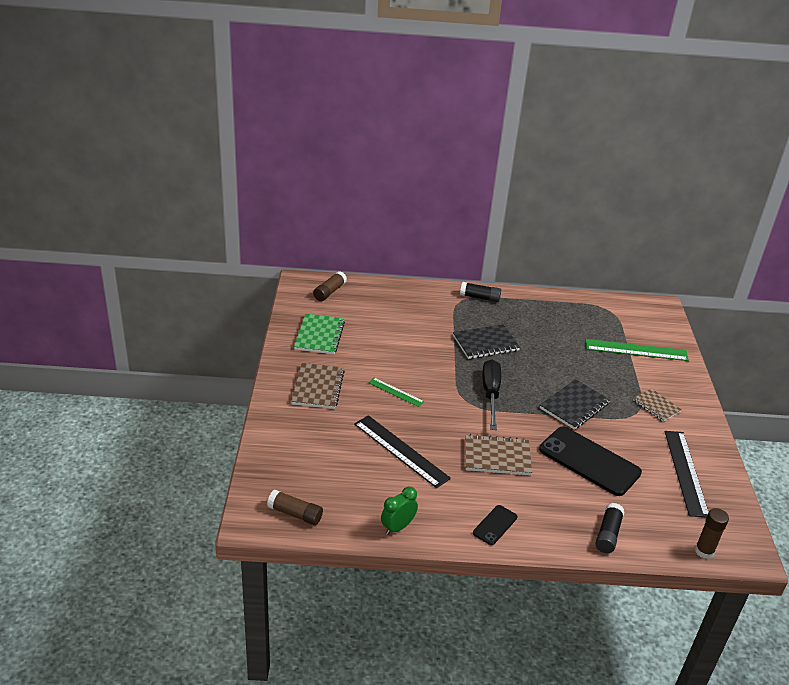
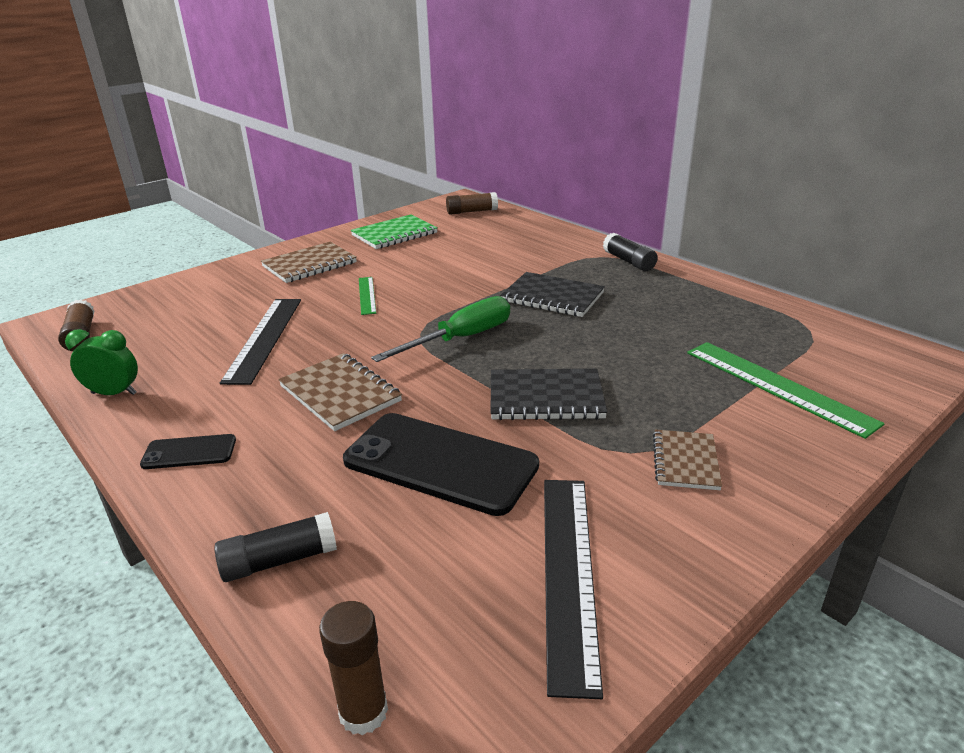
camera: 50 degrees right, 5 degrees down
black screwdriver [482,359,501,430] -> green screwdriver [371,296,510,362]
black phone [539,426,642,496] -> black phone turned 60 degrees counterclockwise [343,413,539,516]
black ruler [665,431,709,518] -> black ruler turned 45 degrees counterclockwise [544,480,603,699]

